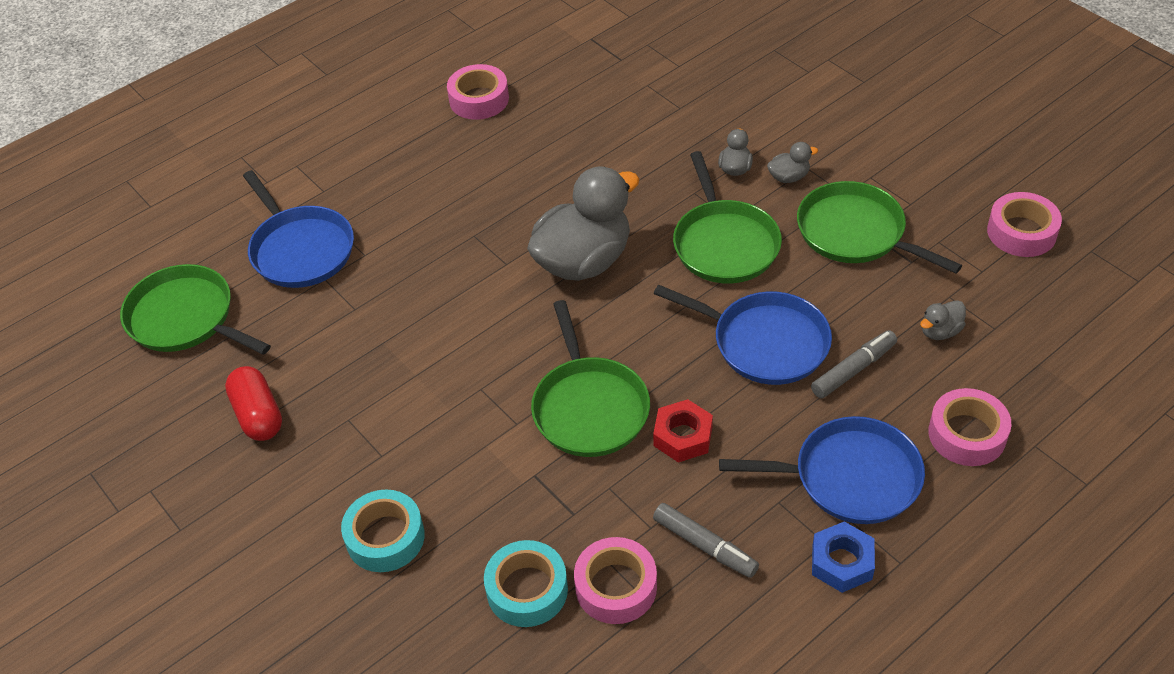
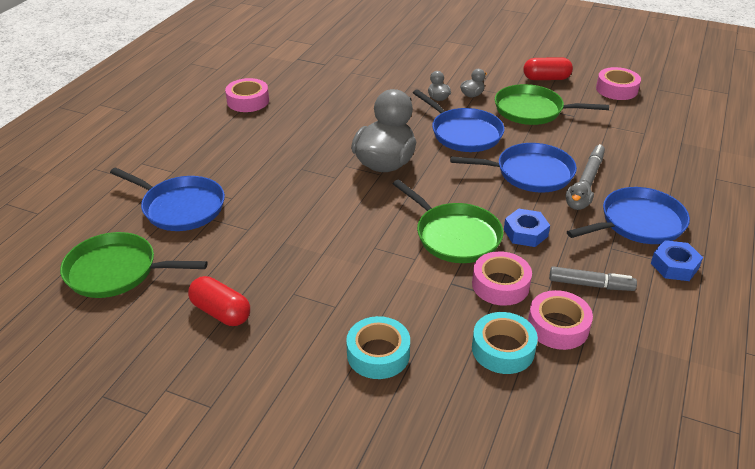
camera: 30 degrees left, 10 degrees down
red nut [653,399,713,463] -> blue nut [504,209,550,247]
green pan [673,151,782,283] -> blue pan [413,89,504,152]
grey duck [920,300,966,340] -> grey duck moved to [566,181,594,210]
pink tape [928,388,1011,466] -> pink tape moved to [472,251,532,306]
none -> red capsule [523,57,573,80]

